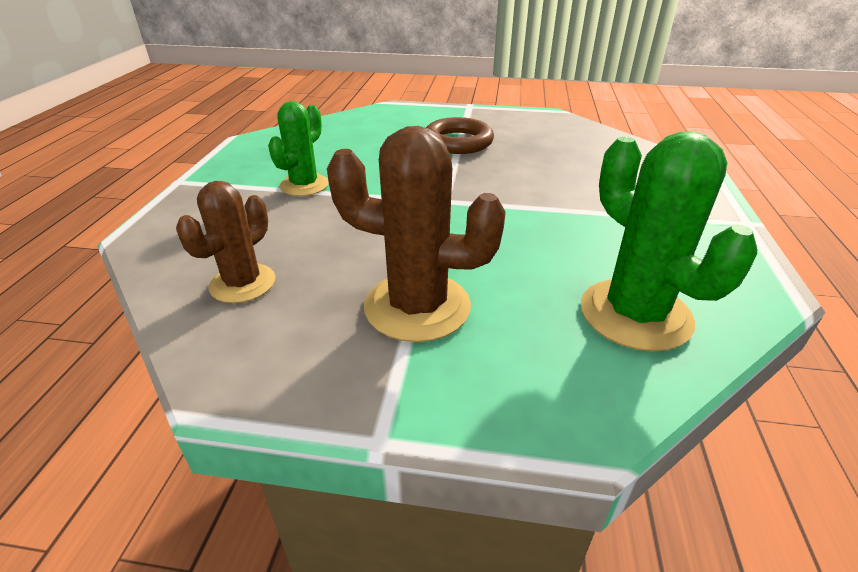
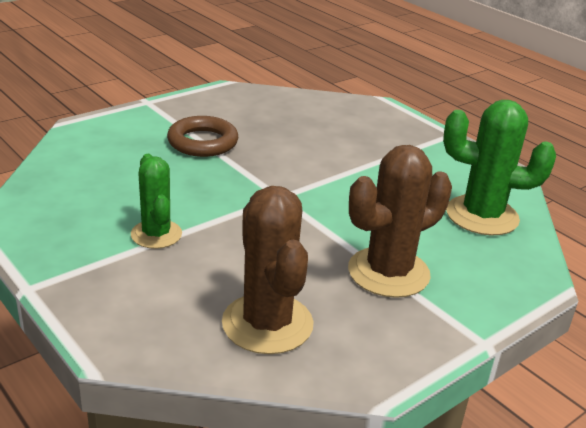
camera: 50 degrees left, 5 degrees down
brown cactus [176,181,275,303] -> brown cactus [222,186,313,354], size x1.56

